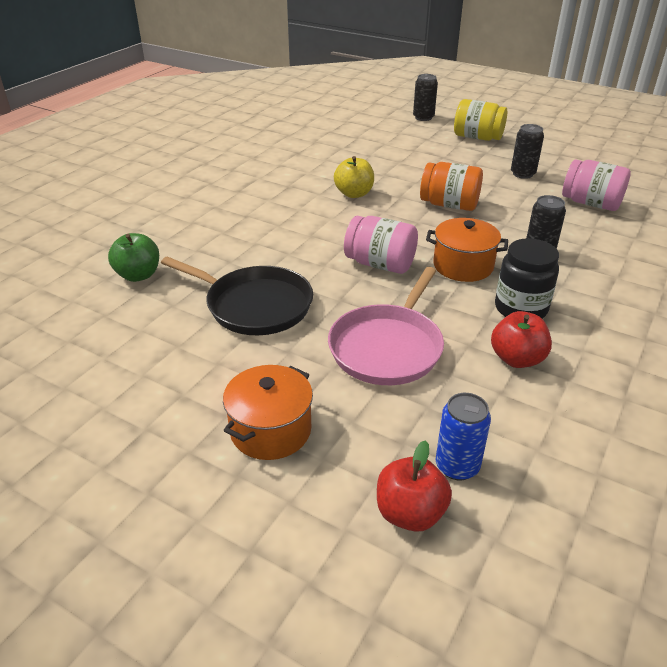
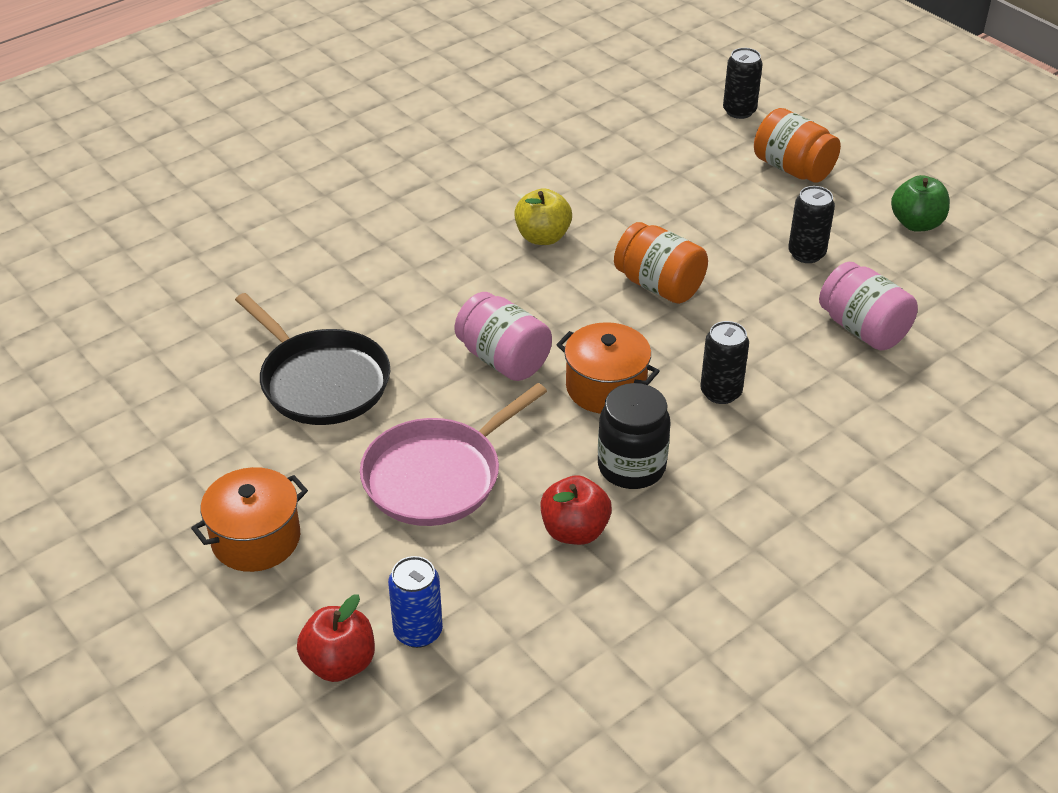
camera: 20 degrees right, 5 degrees up
green apple [108,233,159,282] -> green apple moved to [891,175,950,232]
yellow jar [454,99,507,141] -> orange jar [754,108,841,183]

